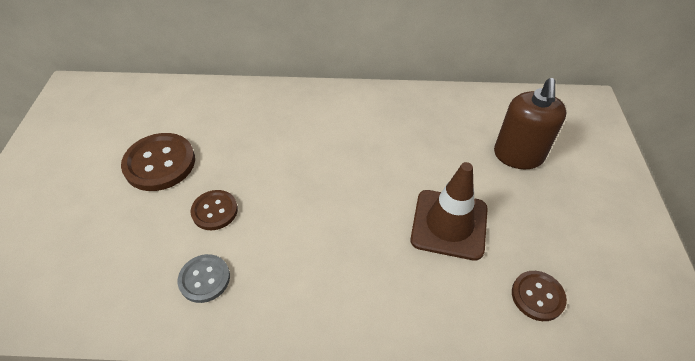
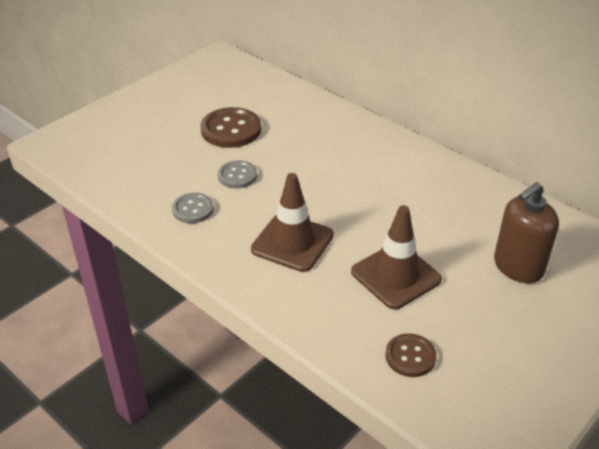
camera: 40 degrees right, 10 degrees down
brown button [191,190,238,230] -> grey button [218,160,257,188]
none -> brown traffic cone [251,173,334,272]

